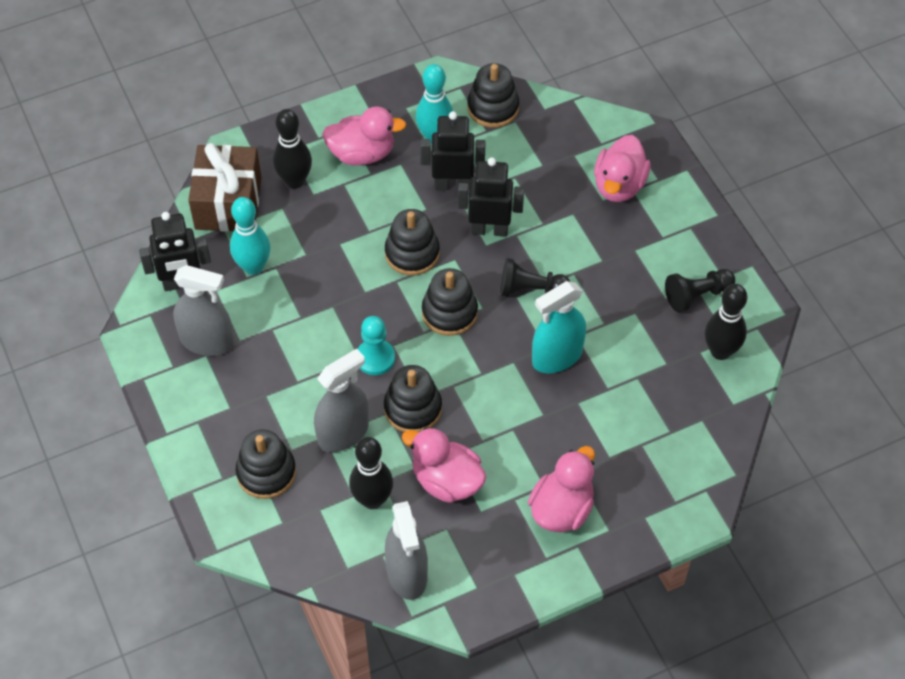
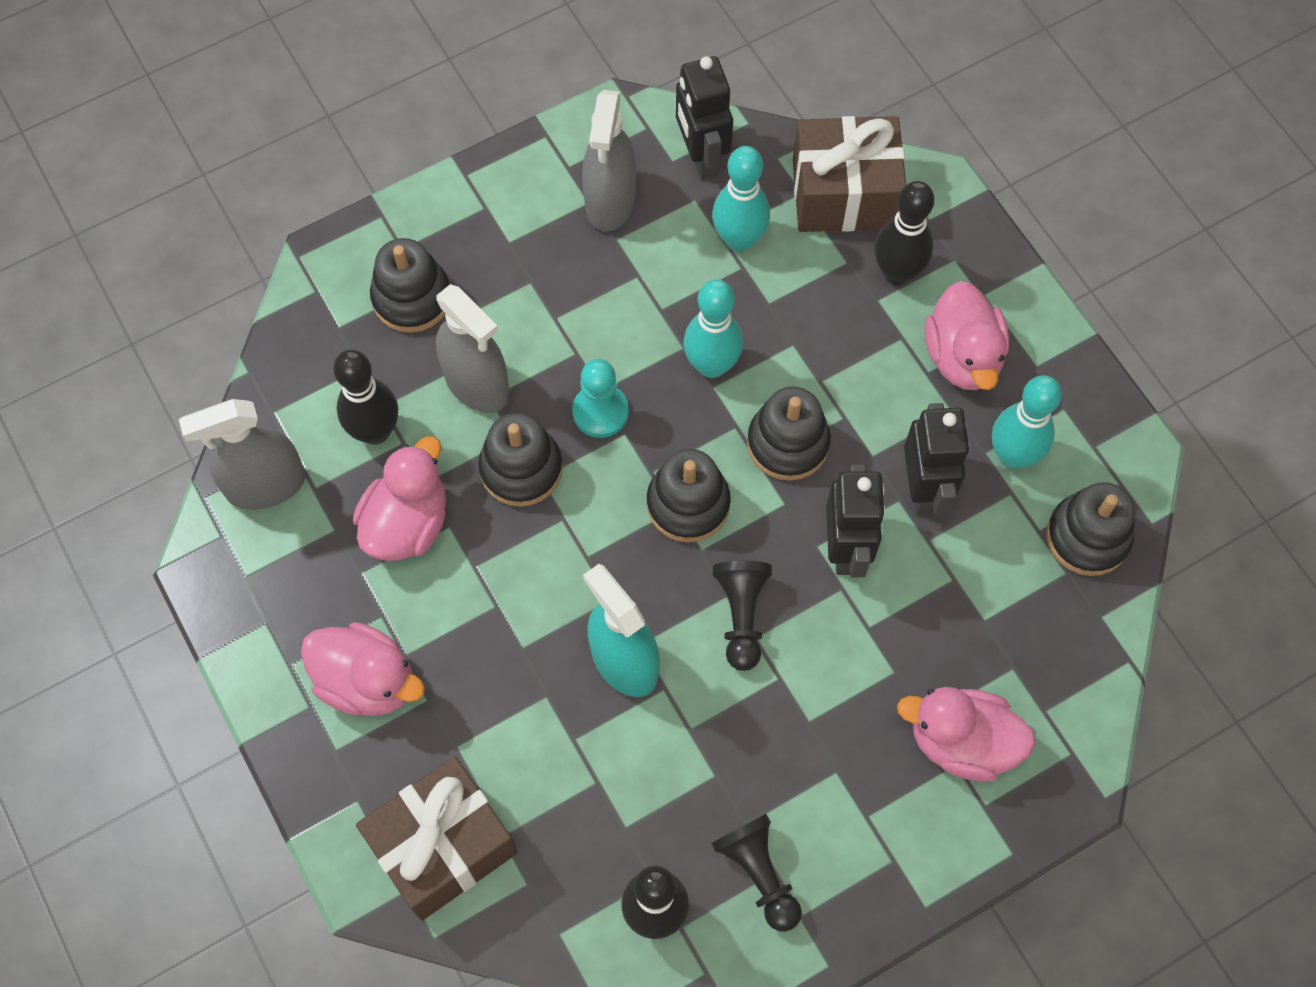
camera: 85 degrees right, 10 degrees up
none -> brown gift [356,756,517,921]
none -> turquoise bowling pin [684,279,743,378]

